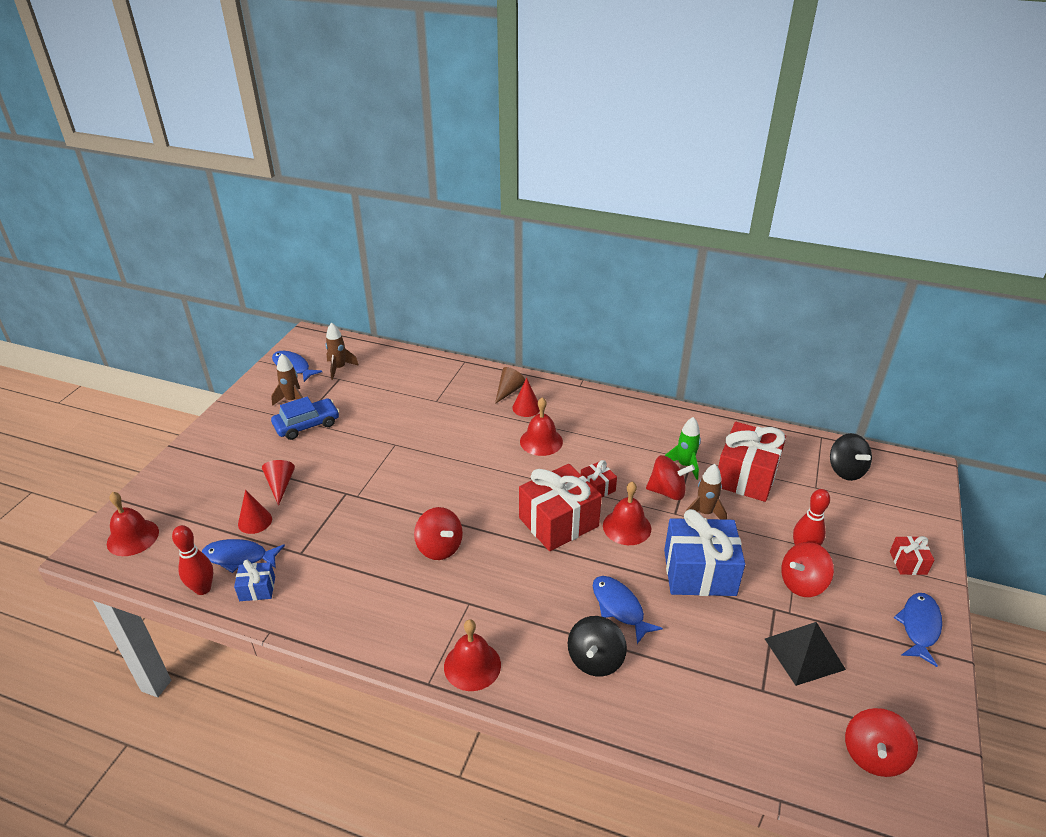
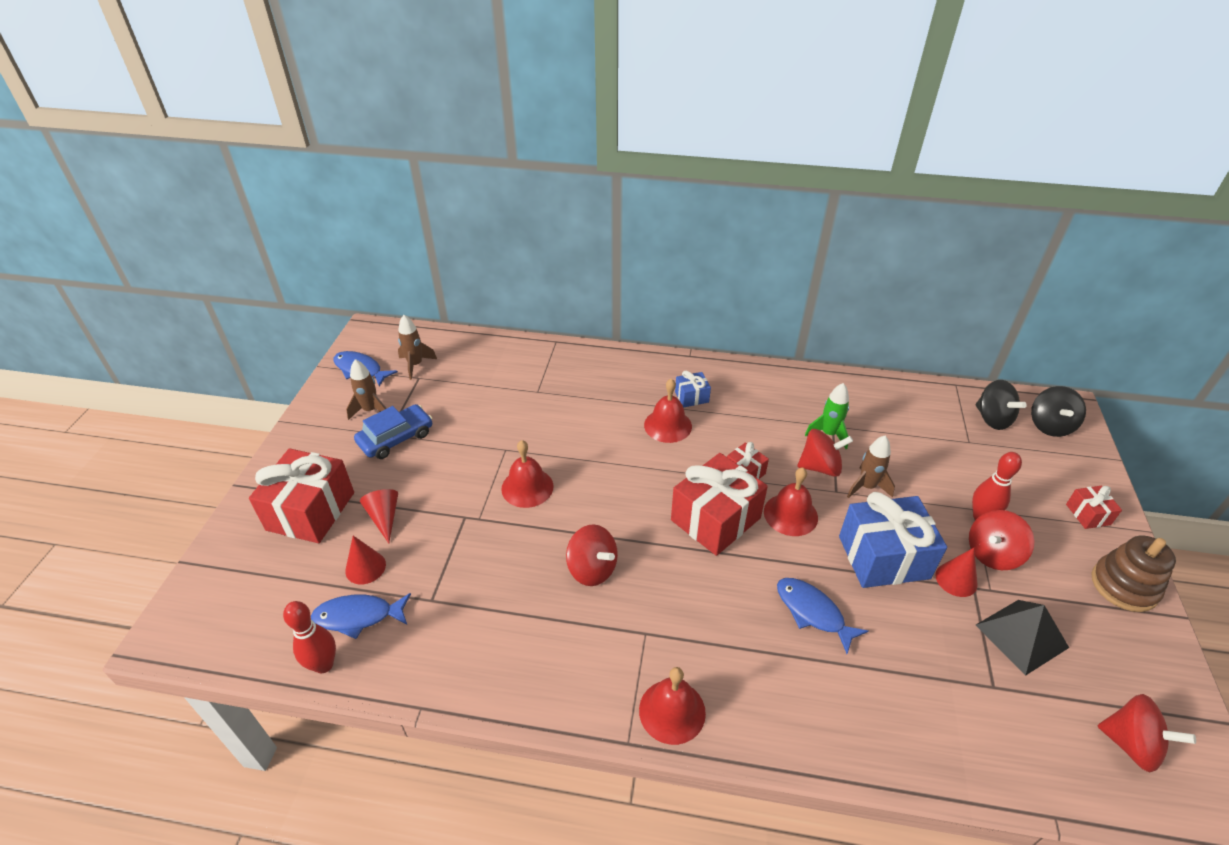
camera: 10 degrees left, 5 degrees up
red bell [107,492,159,556] -> red bell moved to [501,440,553,508]
blue gift [234,560,275,601] -> blue gift moved to [675,371,711,408]
brown cone [495,367,525,404] -> none
red cone [512,378,540,417] -> red cone moved to [935,548,978,597]
black spinning top [568,616,627,676] -> black spinning top moved to [1031,386,1086,437]
red gift [718,422,786,502] -> red gift moved to [249,449,354,543]
red spinning top [845,708,918,777] -> red spinning top turned 75 degrees counterclockwise [1098,694,1196,772]
blue fish [894,593,942,667] -> brown stacking toy [1092,536,1176,612]

